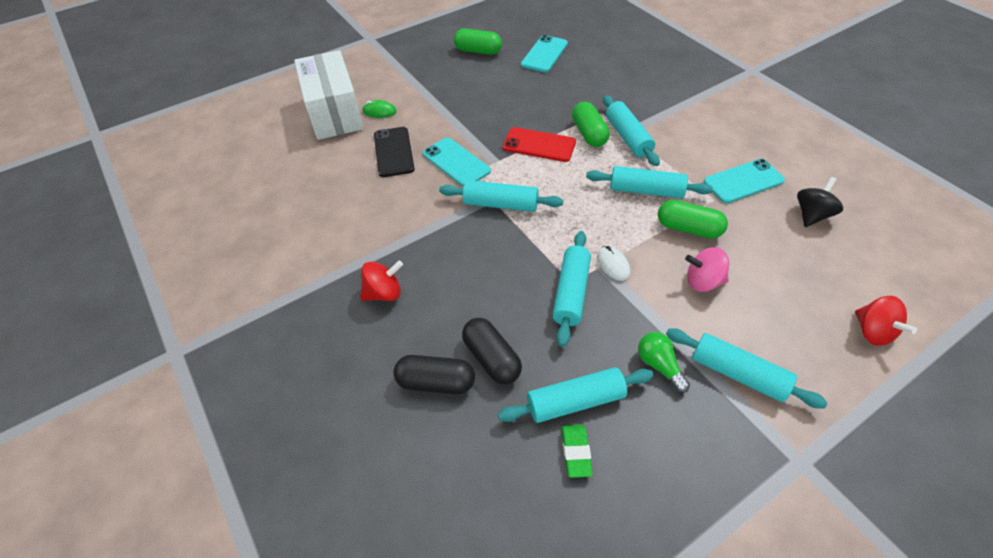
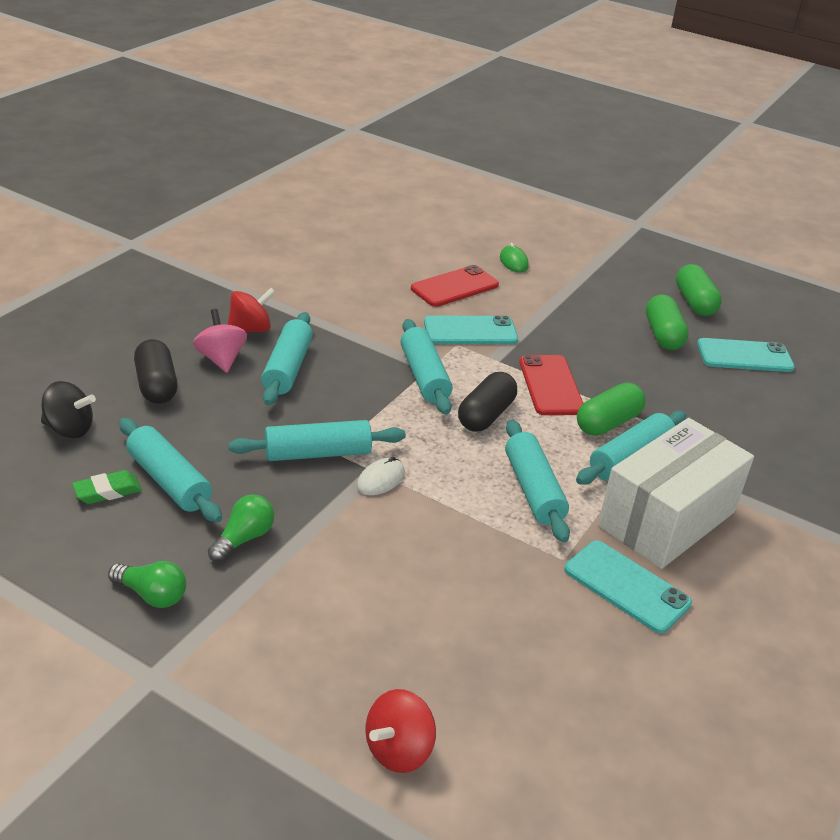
camera: 60 degrees right, 15 degrees down
white box [294,50,364,140] -> white box moved to [598,418,754,569]
red spinning top [360,260,403,301] -> red spinning top turned 75 degrees counterclockwise [228,288,276,333]
black phone [374,127,415,177] -> red phone [411,265,499,307]
turquoise phone [423,138,491,187] -> turquoise phone turned 60 degrees clockwise [424,315,518,344]
black capsule [462,318,522,384] -> black capsule moved to [458,372,517,432]
green capsule [658,200,728,239] -> green capsule moved to [646,295,689,350]
turquoise rolling pin [666,328,828,409] -> turquoise rolling pin moved to [261,312,313,405]
pink spinning top [685,247,729,292] -> pink spinning top moved to [193,309,247,373]
black spinning top [797,177,843,227] -> black spinning top moved to [41,381,96,438]
none -> green light bulb [108,561,186,608]

